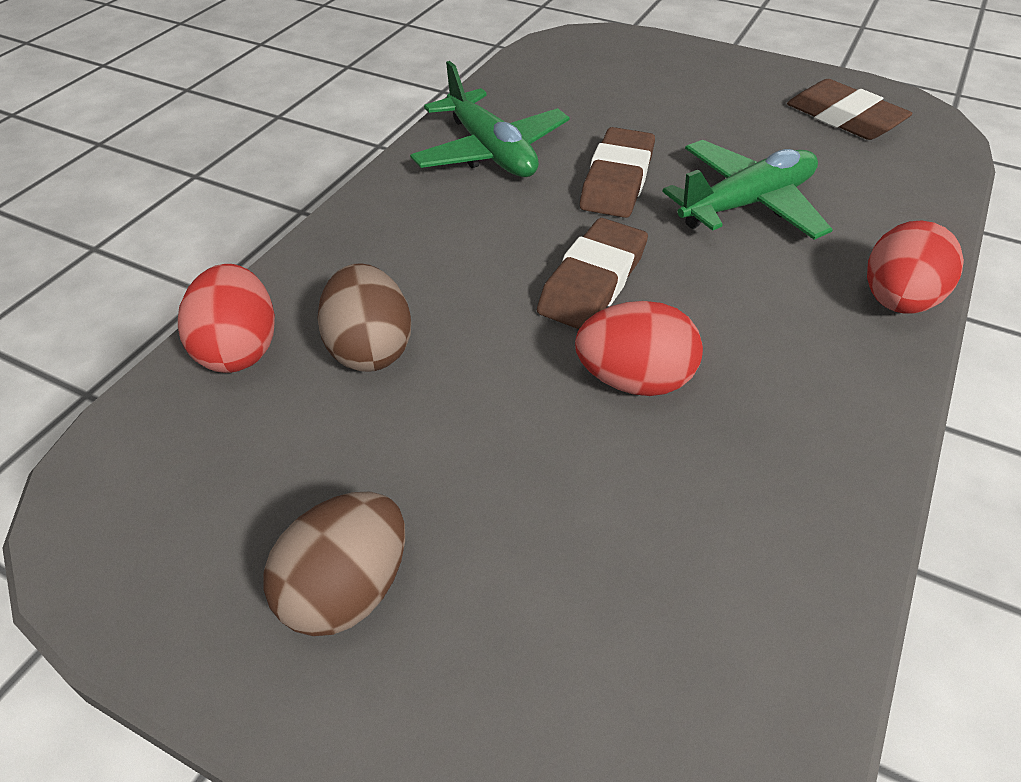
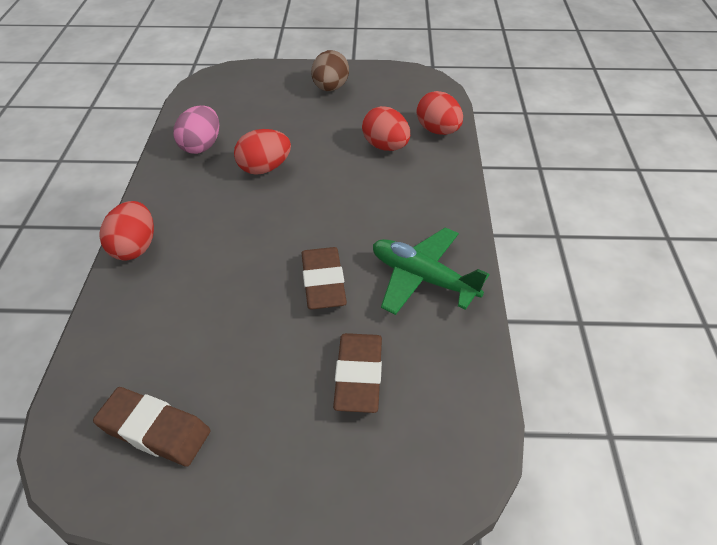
camera: 155 degrees right, 0 degrees up
brown egg [317,264,411,372] -> red egg [362,106,410,151]
brown eraser [537,218,648,329] -> brown eraser moved to [333,333,382,413]
green plane [662,140,833,240] -> none
none -> pink egg [173,105,219,154]

